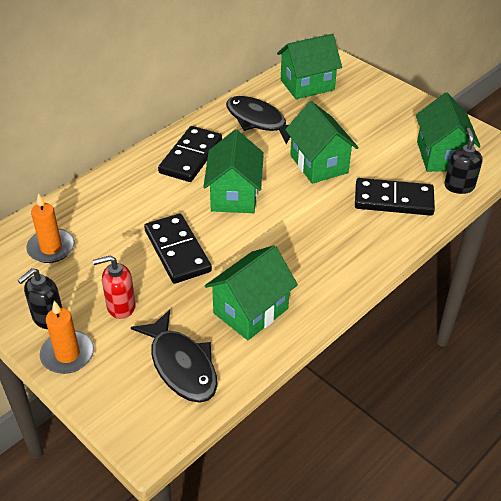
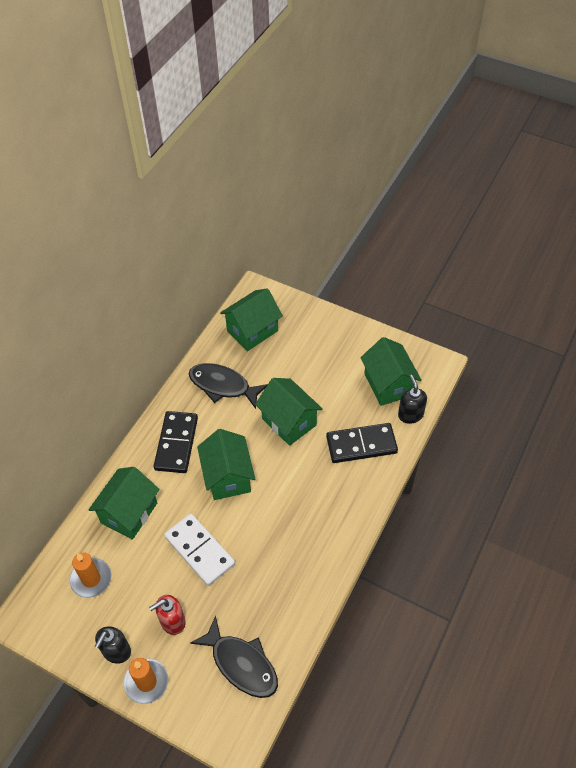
camera: 15 degrees left, 10 degrees up
black domino [144,213,212,284] -> white domino [164,514,235,586]
green house [205,245,298,340] -> green house moved to [88,467,160,540]

